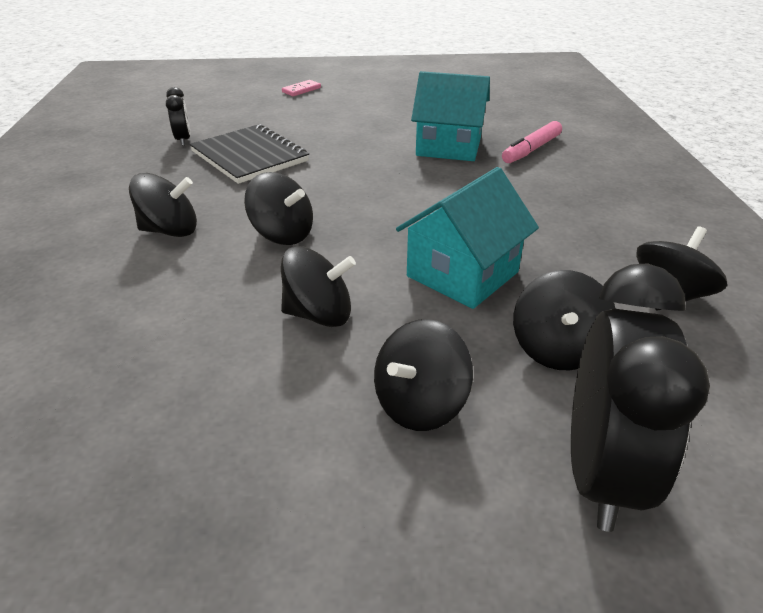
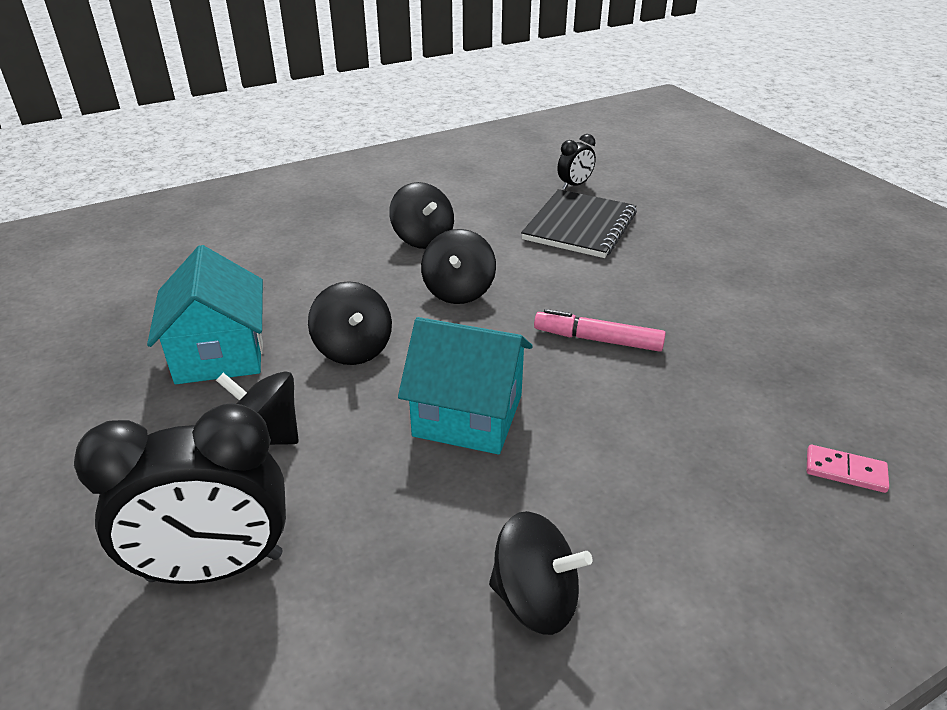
camera: 65 degrees right, 0 degrees up
pink domino [282,80,321,96] -> pink domino moved to [807,445,889,493]
turquoise house [411,71,490,161] -> turquoise house moved to [147,245,263,384]
pink marker [502,121,562,163] -> pink marker moved to [534,309,666,352]
black spinning top [513,270,615,370] -> none

